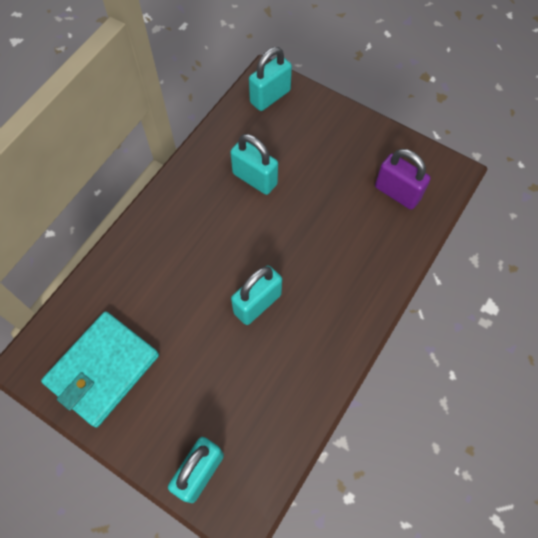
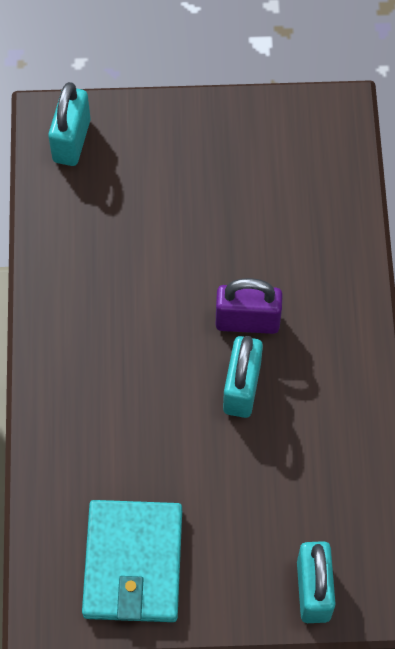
camera: 35 degrees left, 0 degrees up
turquoise padlock [230,134,278,195] -> none
purple padlock [375,149,431,210] -> purple padlock moved to [216,278,282,334]

